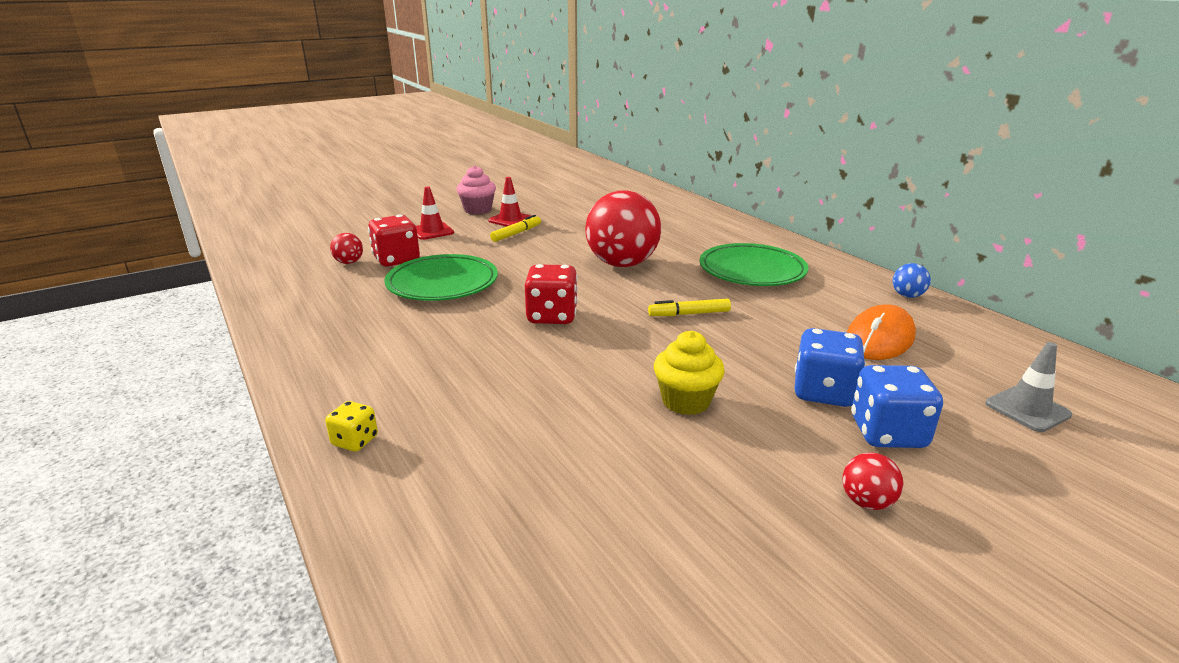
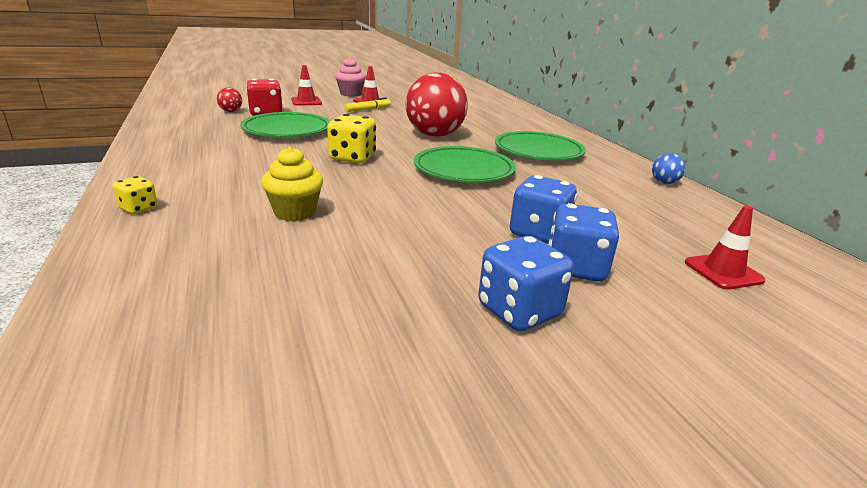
camera: 10 degrees right, 0 degrees up
red dice [525,264,578,324] -> yellow dice [327,114,376,163]
yellow marker [648,298,731,316] -> green plate [414,146,516,183]
yellow cupcake [654,331,725,415] -> yellow cupcake moved to [261,147,323,221]
red ball [842,452,903,510] -> blue dice [478,236,574,331]
orange mouse [847,304,916,360] -> none
grey traffic cone [985,342,1072,432] -> red traffic cone [685,206,766,290]

